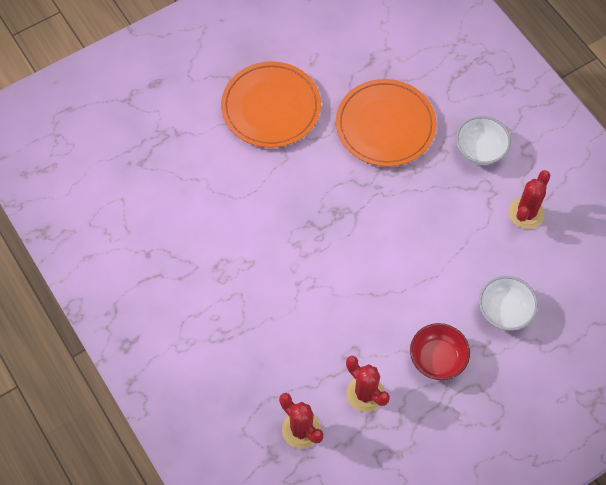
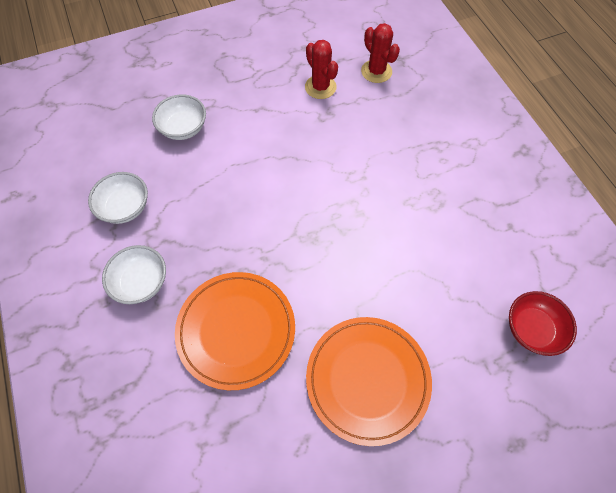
camera: 170 degrees left, 0 degrees up
red bowl [410,323,470,380] -> red bowl moved to [509,291,577,356]
red cactus [508,170,550,229] -> white bowl [88,172,148,224]

